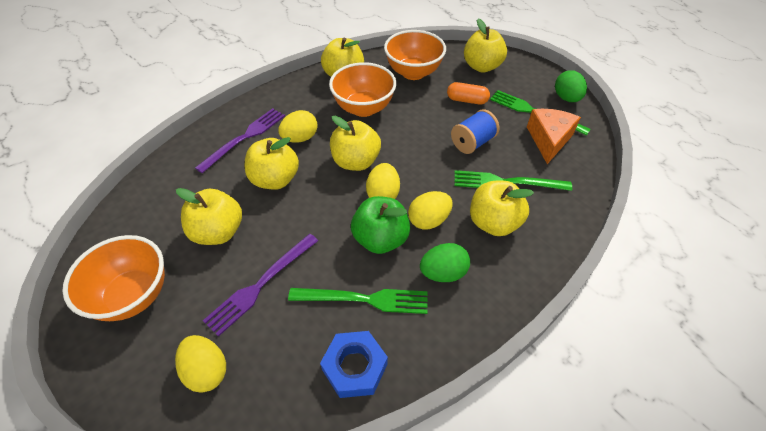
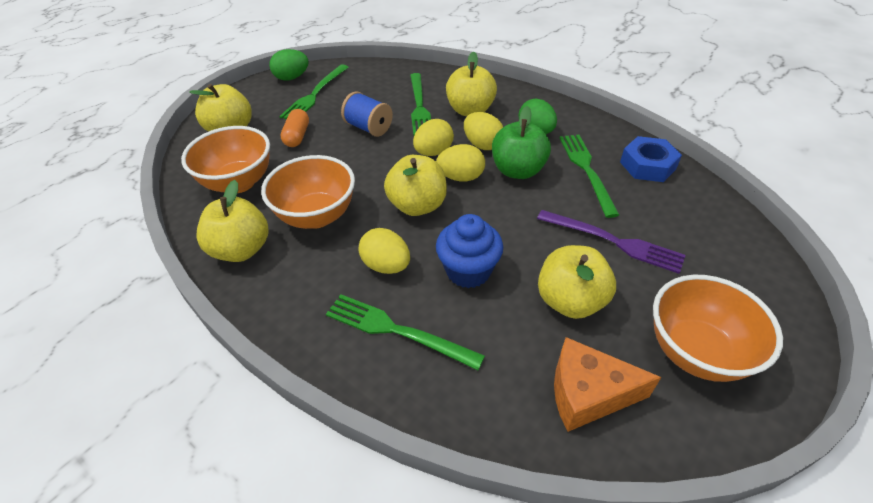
camera: 100 degrees left, 5 degrees down
yellow egg [175,335,226,393] -> yellow egg moved to [413,119,454,156]
purple fork [195,108,285,173] -> green fork [326,294,485,370]
yellow apple [245,137,299,190] -> blue cupcake [436,214,503,288]
orange cheese [527,109,581,164] -> orange cheese moved to [554,337,661,432]

